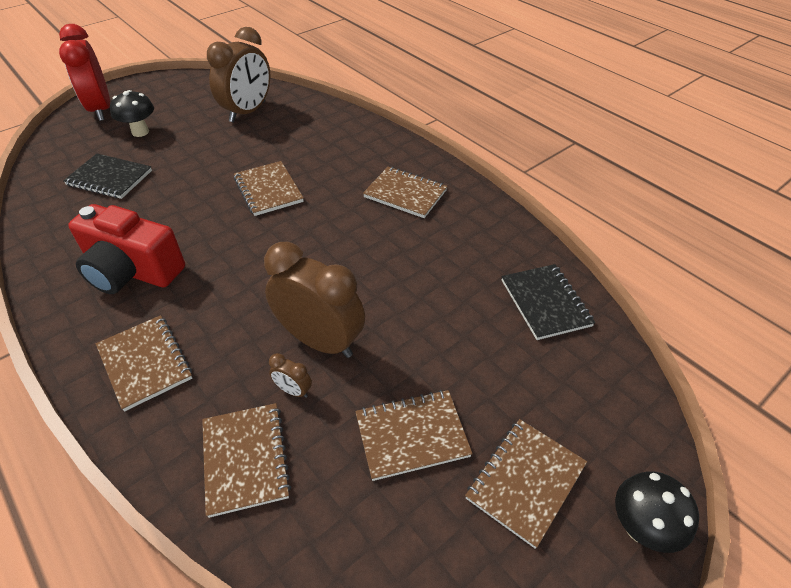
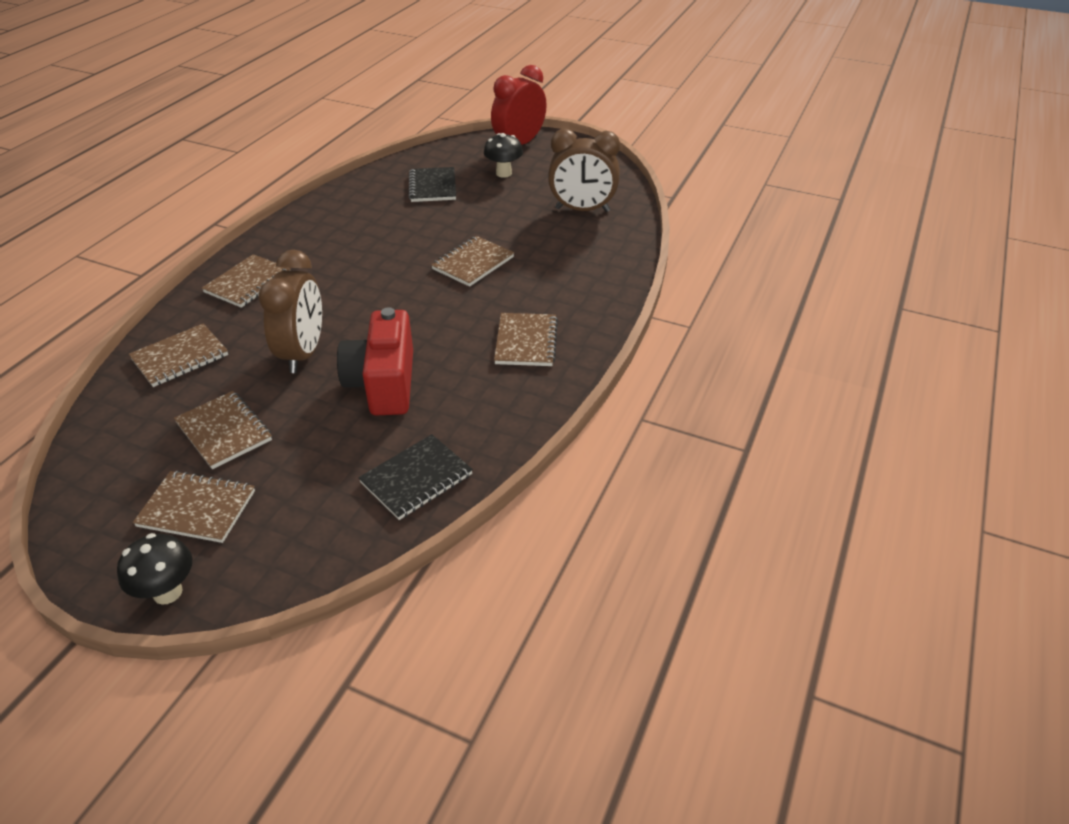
camera: 65 degrees right, 5 degrees down
red camera [68,204,185,294] -> red camera moved to [337,307,413,415]
brown clock [269,353,312,398] -> none

